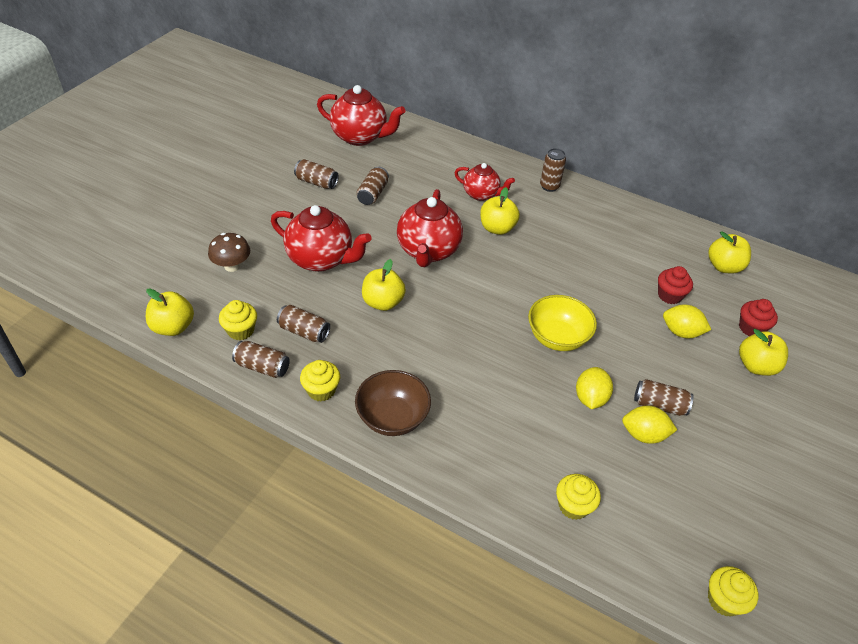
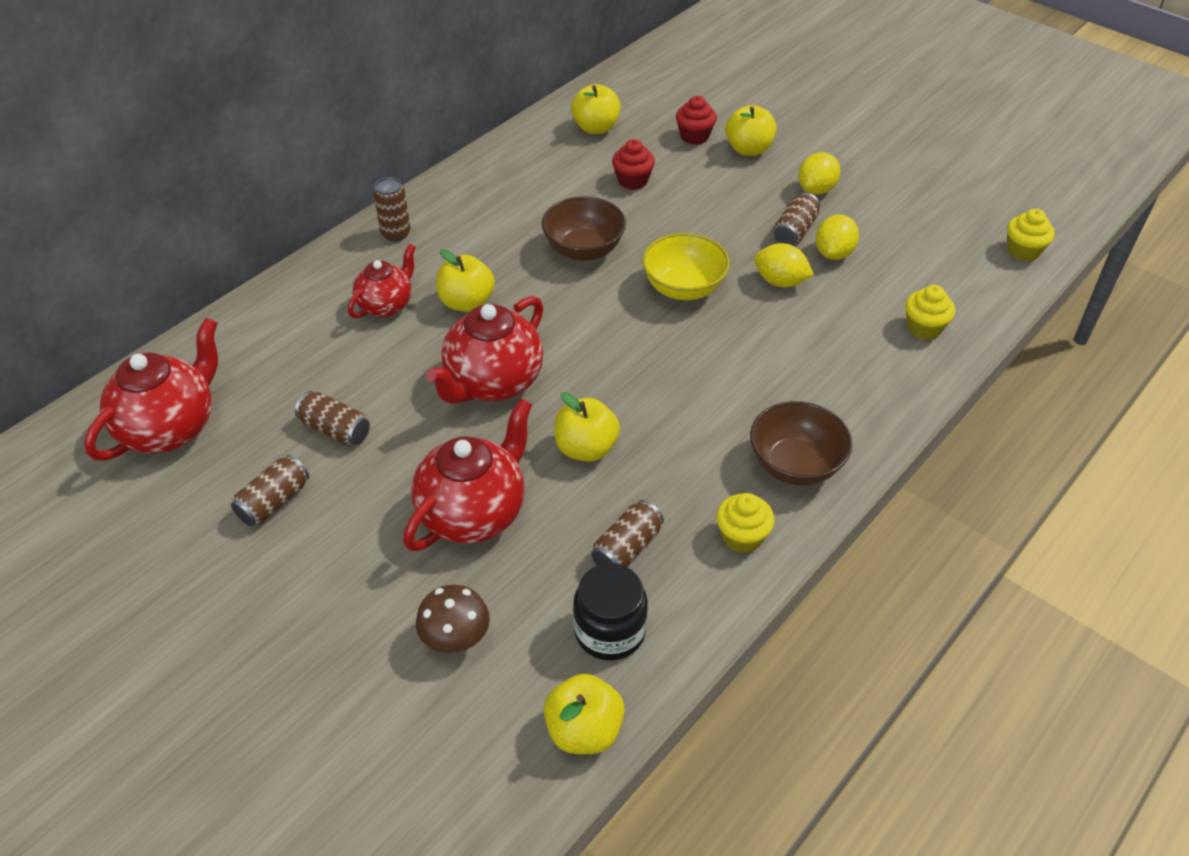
camera: 75 degrees left, 0 degrees up
yellow cupcake [219,300,257,340] -> black jar [573,563,648,661]
brown can [232,341,290,378] -> none
red teapot [397,189,463,267] -> red teapot turned 105 degrees clockwise [426,296,543,404]
yellow lemon [663,305,711,338] -> yellow lemon moved to [798,152,840,195]
none -> brown bowl [542,196,626,261]

